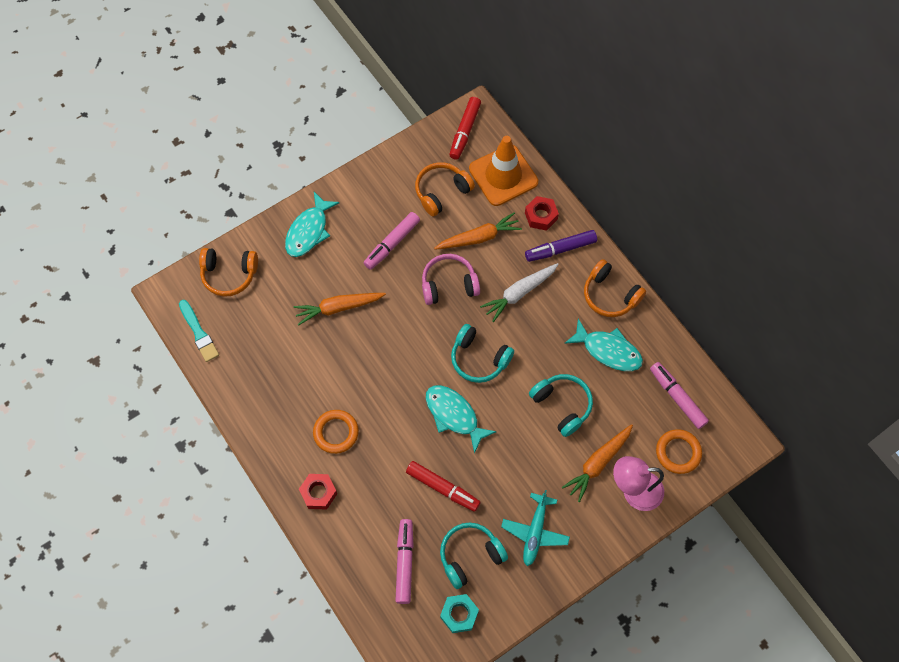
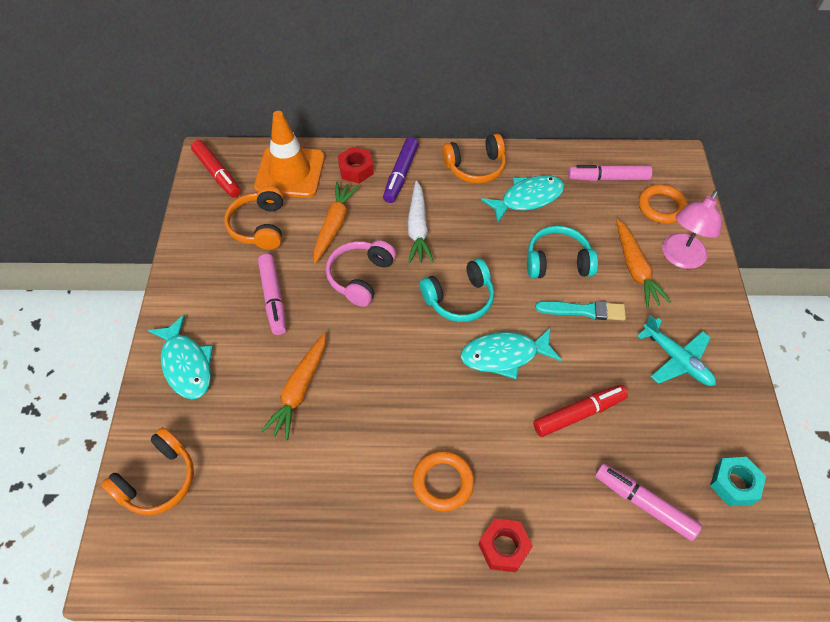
camera: 55 degrees left, 10 degrees down
turquoise brush [179,300,219,362] -> turquoise brush moved to [536,301,626,321]
turquoise headphones [440,522,508,589] -> none

